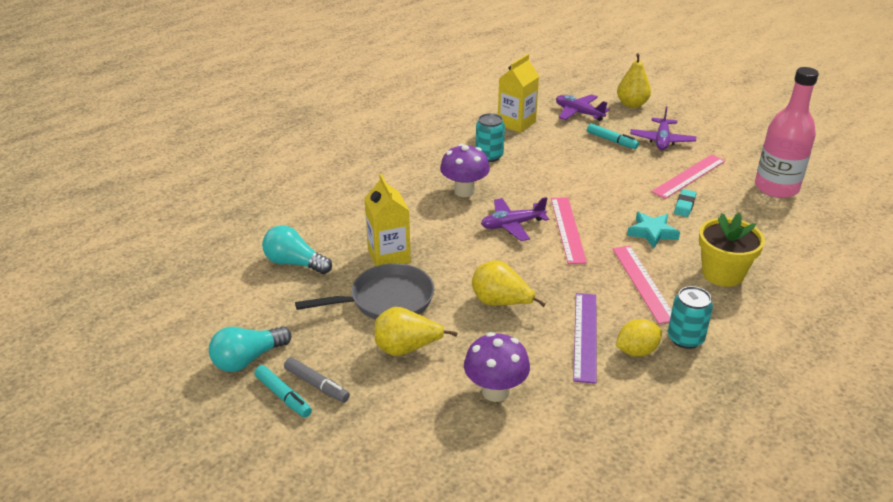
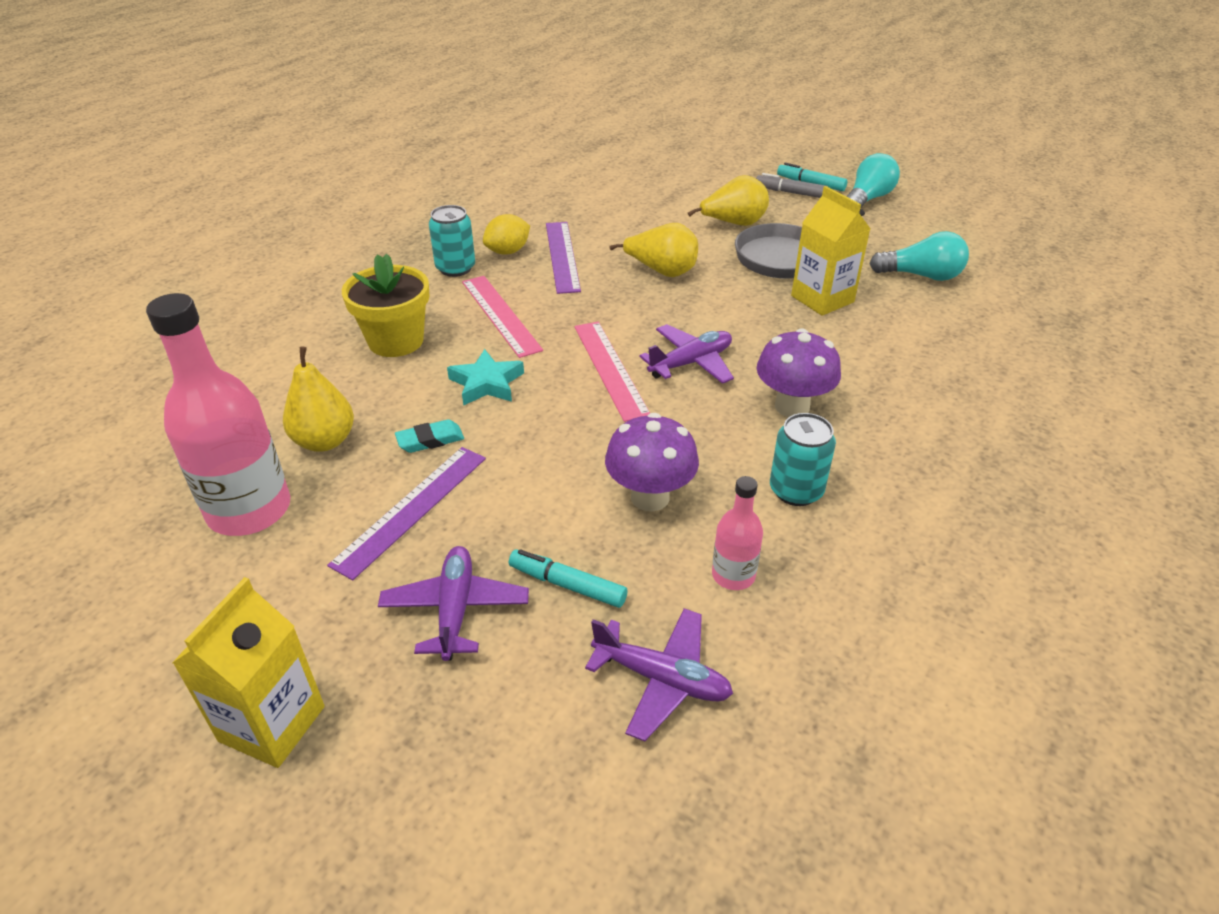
camera: 165 degrees right, 5 degrees up
purple mushroom [464,332,530,402] -> purple mushroom moved to [605,413,699,511]
yellow carton [498,54,539,133] -> yellow carton moved to [172,577,325,768]
yellow pear [617,53,651,108] -> yellow pear moved to [283,346,354,452]
pink ruler [651,154,725,199] -> purple ruler [327,447,486,580]
turquoise eraser [674,189,696,217] -> turquoise eraser turned 60 degrees clockwise [395,419,464,453]
none -> pink bottle [712,476,763,590]

